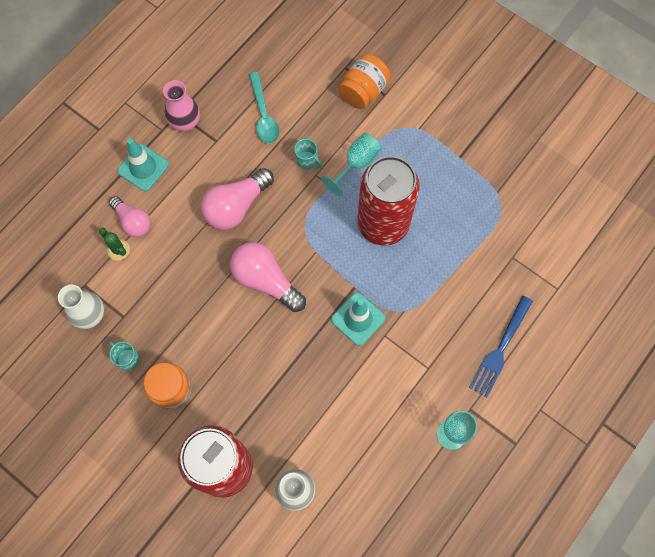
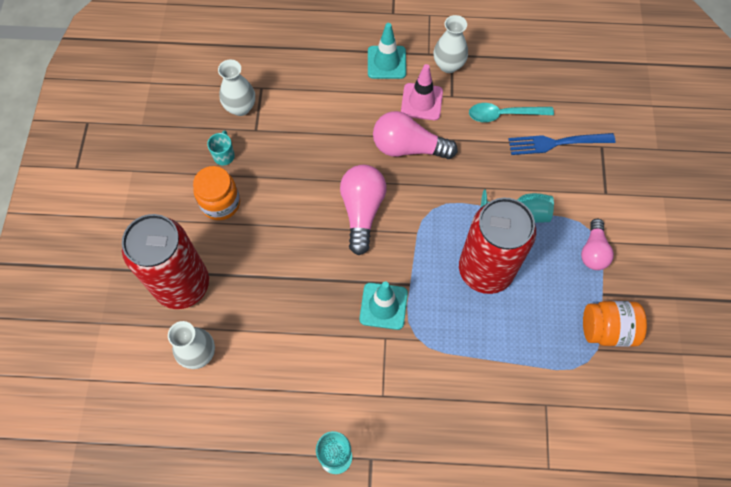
camera: 55 degrees right, 5 degrees down
green cactus [99,228,130,260] -> none
pink light bulb [109,196,151,237] -> pink light bulb moved to [581,219,614,270]
pink vase [163,80,200,131] -> white vase [434,15,468,73]
turquoise spoon [249,72,279,144] -> turquoise spoon turned 45 degrees clockwise [469,103,554,122]
turquoise mug [294,139,322,169] -> none
orange jar [339,54,390,109] -> orange jar moved to [583,301,647,347]
blue fork [469,296,533,397] -> blue fork moved to [508,133,615,155]
none -> pink traffic cone [401,64,443,120]

